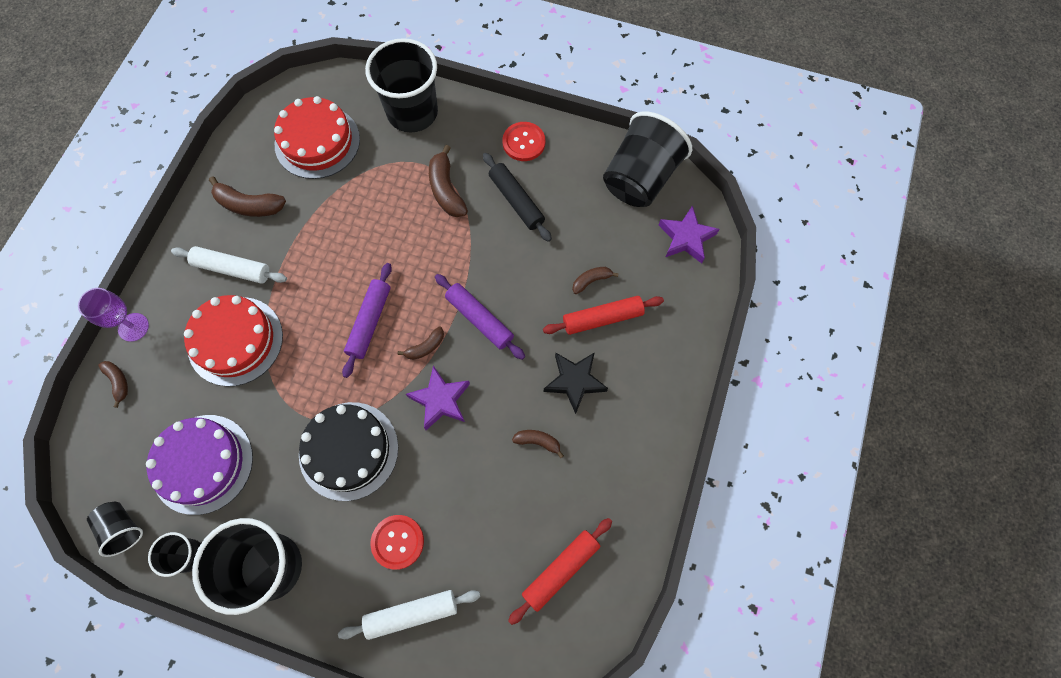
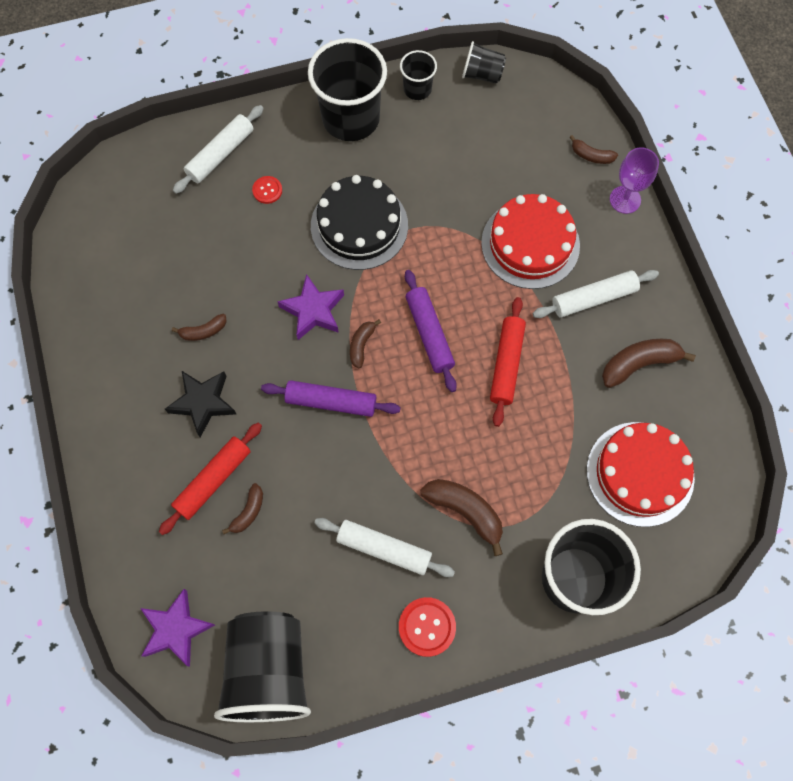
camera: 145 degrees right, 0 degrees up
purple cake [146,415,253,515] -> none
red button [370,515,424,570] -> red button [252,176,282,204], size x0.61
black rolling pin [483,153,552,242] -> white rolling pin [314,518,455,577]
red rolling pin [508,518,612,625] -> red rolling pin moved to [490,297,526,427]

